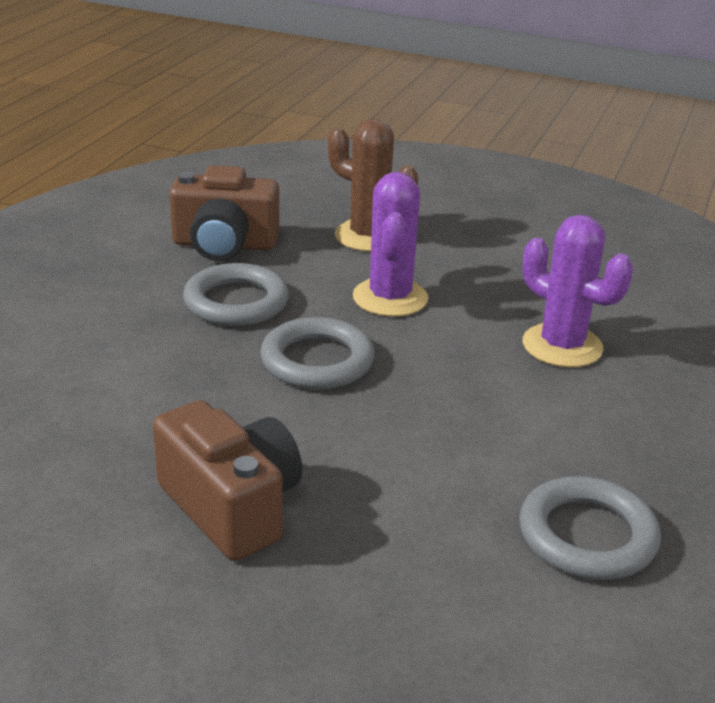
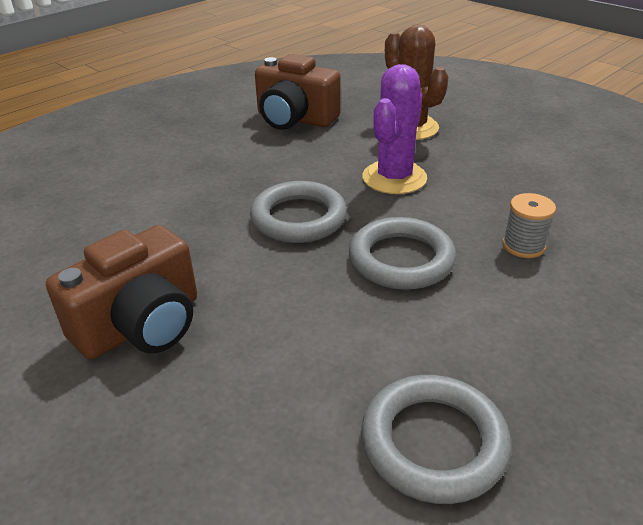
camera: 25 degrees right, 5 degrees up
brown camera [153,400,302,561] -> brown camera turned 60 degrees clockwise [46,225,197,359]
grey ring [183,263,289,326] -> grey ring moved to [349,217,456,290]
purple cactus [523,215,633,367] -> grey spool [502,193,556,258]

